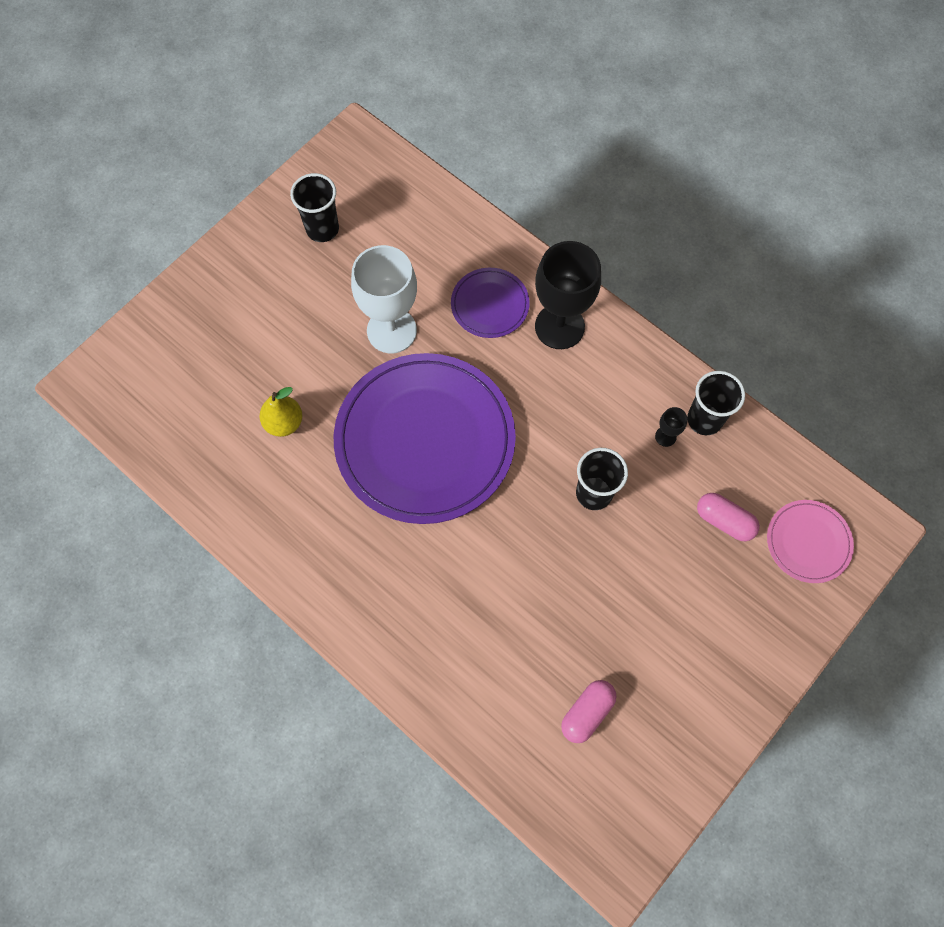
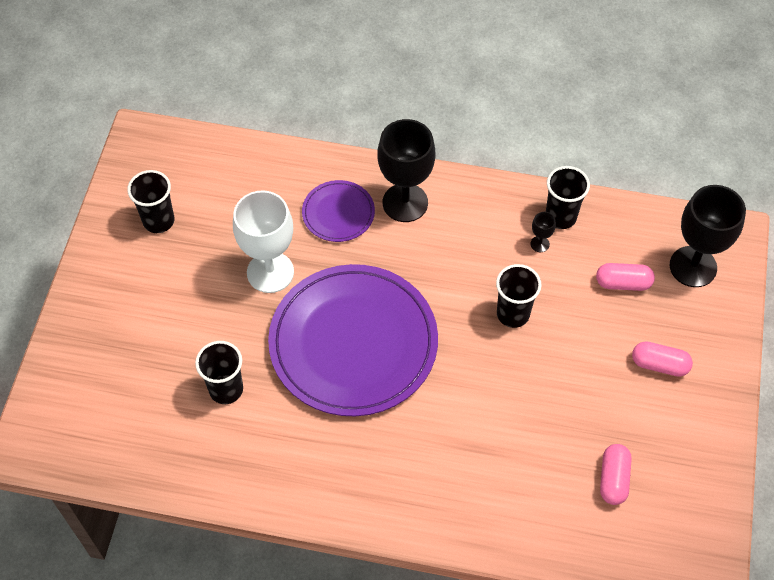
camera: 30 degrees left, 10 degrees down
yellow pear [259,387,302,437] -> black cup [195,341,243,404]
pink plate [767,500,854,583] -> black goblet [670,185,746,287]
none -> pink capsule [632,341,693,377]

